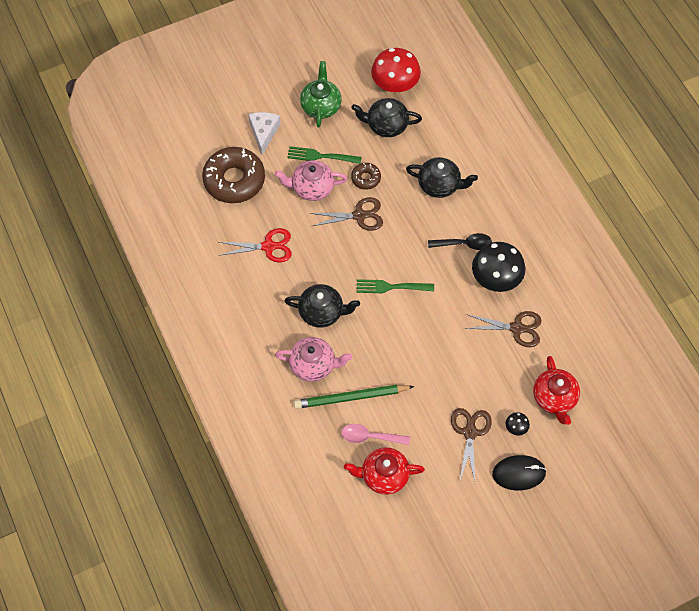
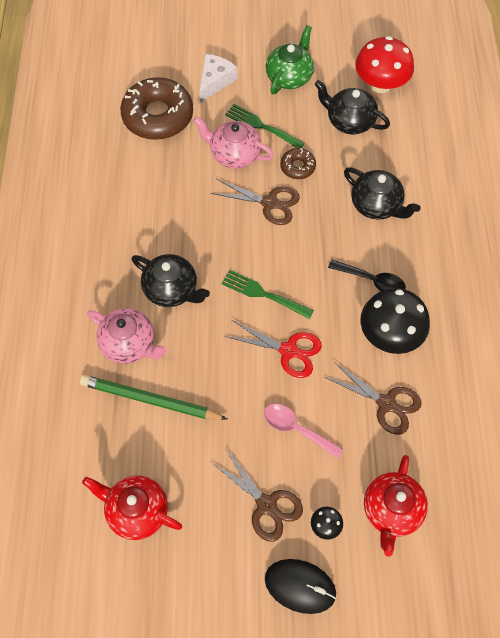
camera: 25 degrees right, 0 degrees up
red scissors [218,228,292,263] -> red scissors moved to [225,320,322,378]
pink spoon [342,424,410,445] -> pink spoon moved to [264,404,343,459]
brown scissors [451,408,492,482] -> brown scissors turned 105 degrees clockwise [211,448,303,542]

